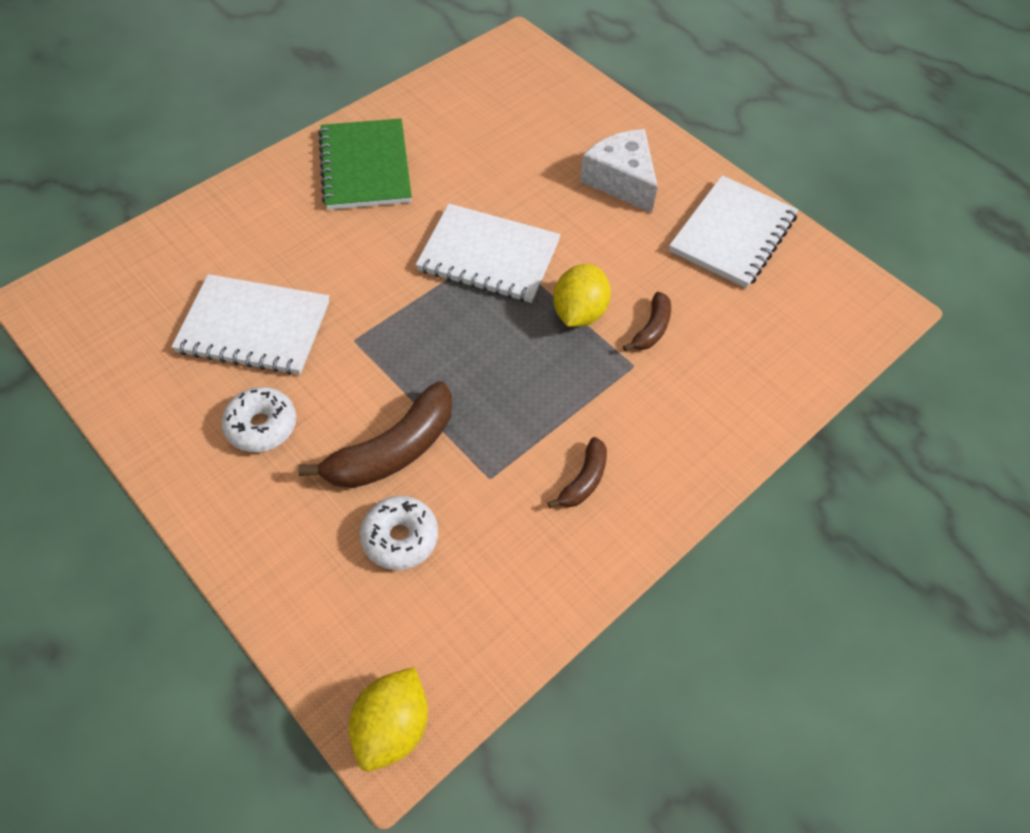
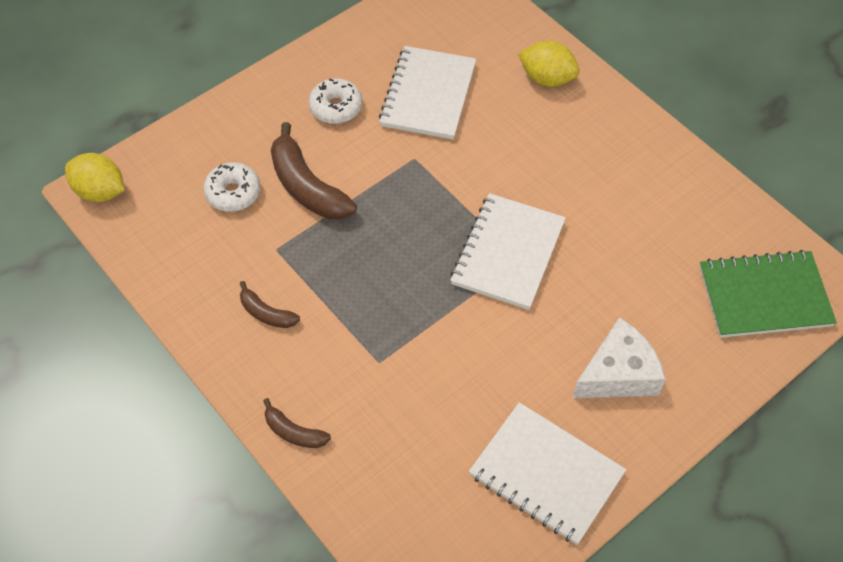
camera: 95 degrees right, 0 degrees up
green notebook [318,118,412,210] -> green notebook moved to [699,250,837,338]
yellow lemon [553,264,611,327] -> yellow lemon moved to [518,41,580,87]
brown banana [623,292,671,351] -> brown banana moved to [263,398,331,448]

